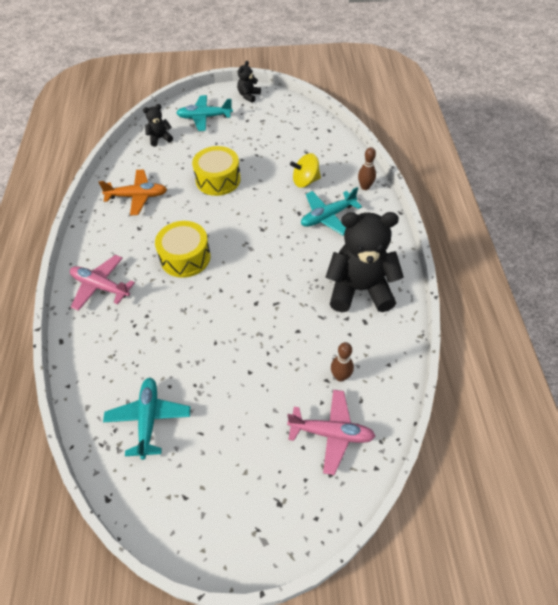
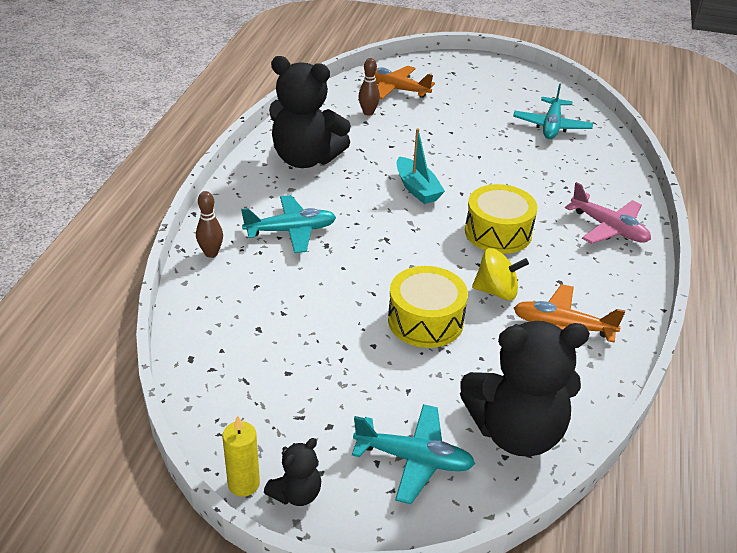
camera: 165 degrees left, 15 degrees down
black teddy bear [143,104,173,147] -> black teddy bear [460,321,590,456], size x2.18
pink plane [287,390,376,475] -> orange plane [364,66,435,99]
yellow spinning top [290,153,321,188] -> yellow spinning top moved to [472,248,529,300]
none -> yellow candle [222,415,260,497]
none -> turquoise boat [397,128,445,204]

